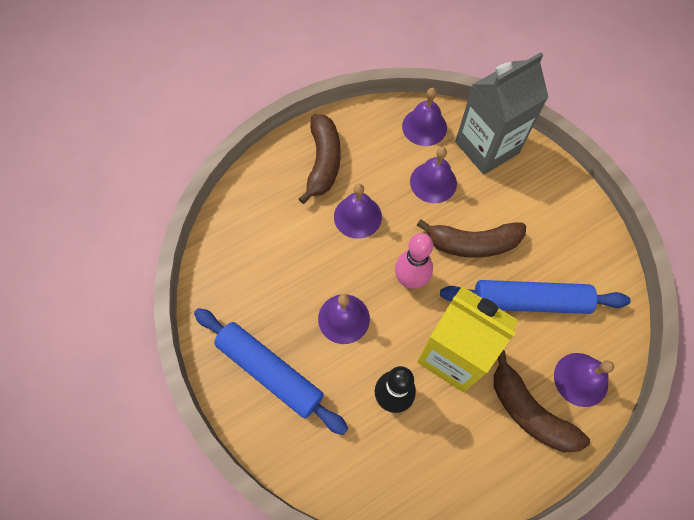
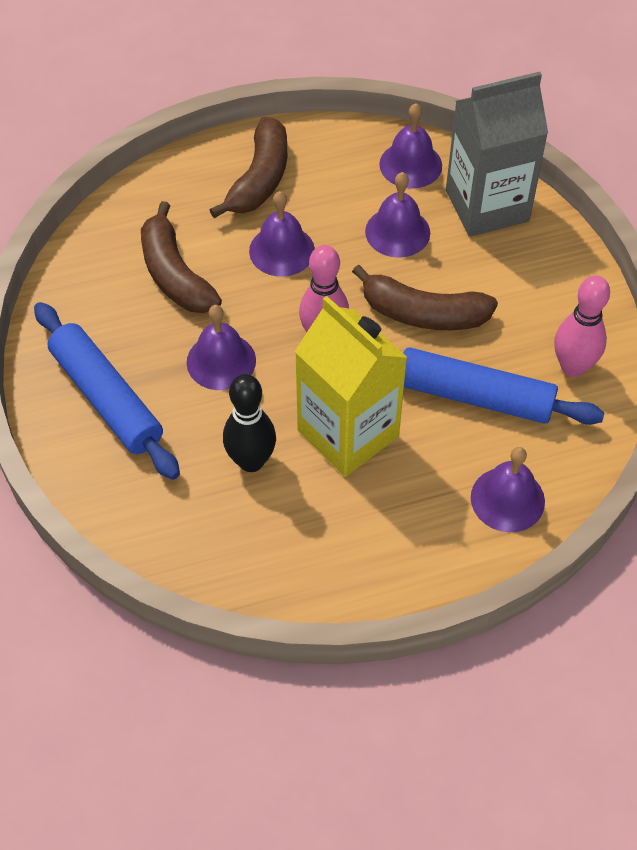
camera: 15 degrees right, 10 degrees down
brown banana [494,350,590,452] -> brown banana moved to [141,201,222,313]
none -> pink bowling pin [554,275,610,377]

